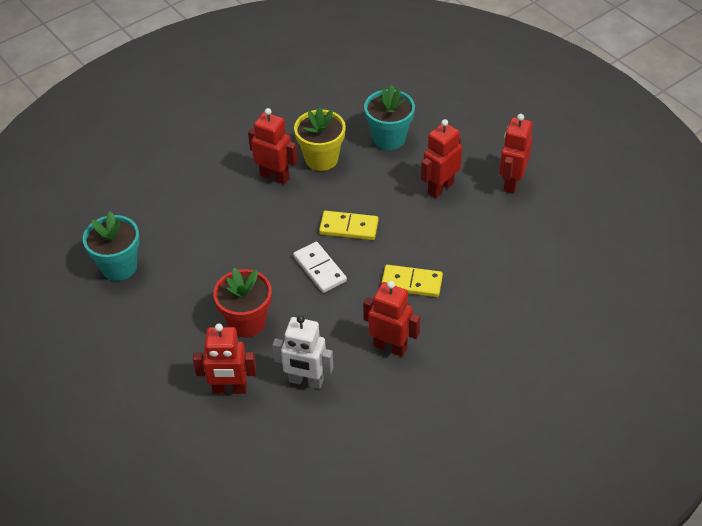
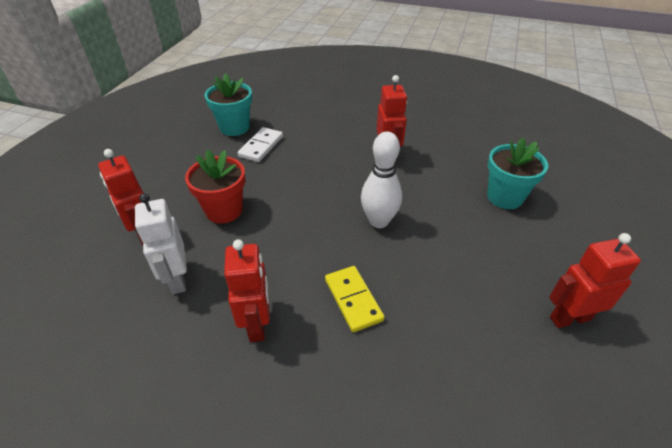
camera: 55 degrees right, 5 degrees down
white domino [293,242,347,293] -> white domino moved to [238,127,283,162]
yellow flower pot [294,107,346,171] -> none
yellow domino [319,211,379,240] -> white bowling pin [361,131,402,228]
red robot [421,119,462,198] -> none

